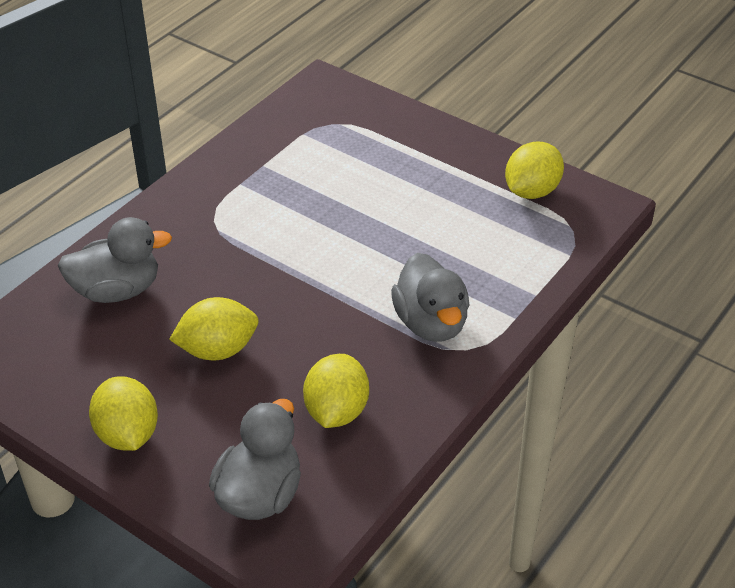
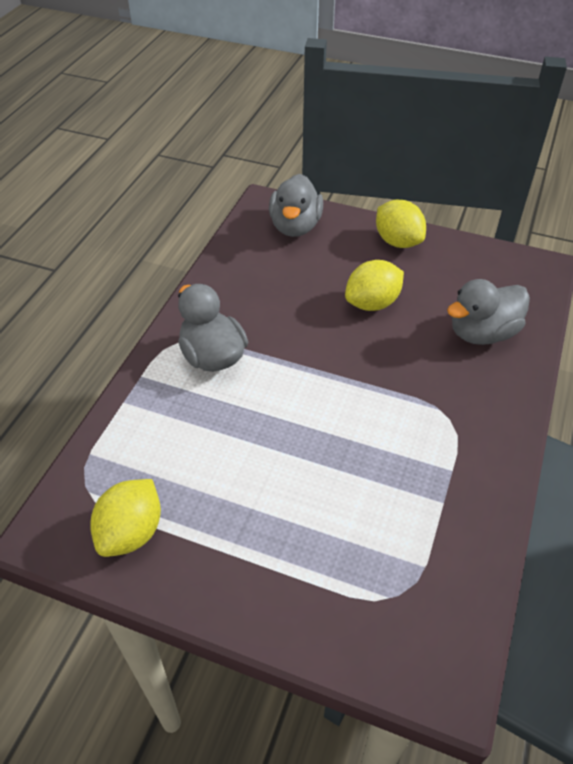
camera: 165 degrees right, 5 degrees up
yellow lemon [303,354,369,428] -> none

